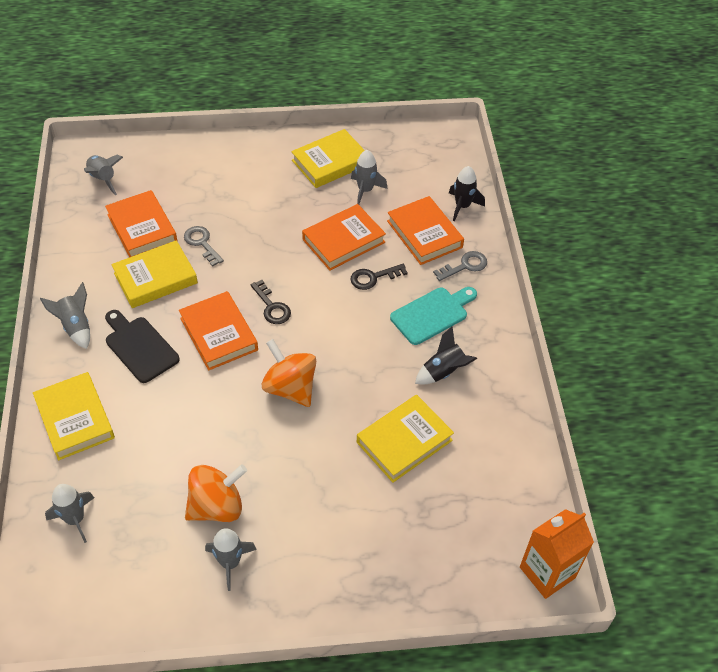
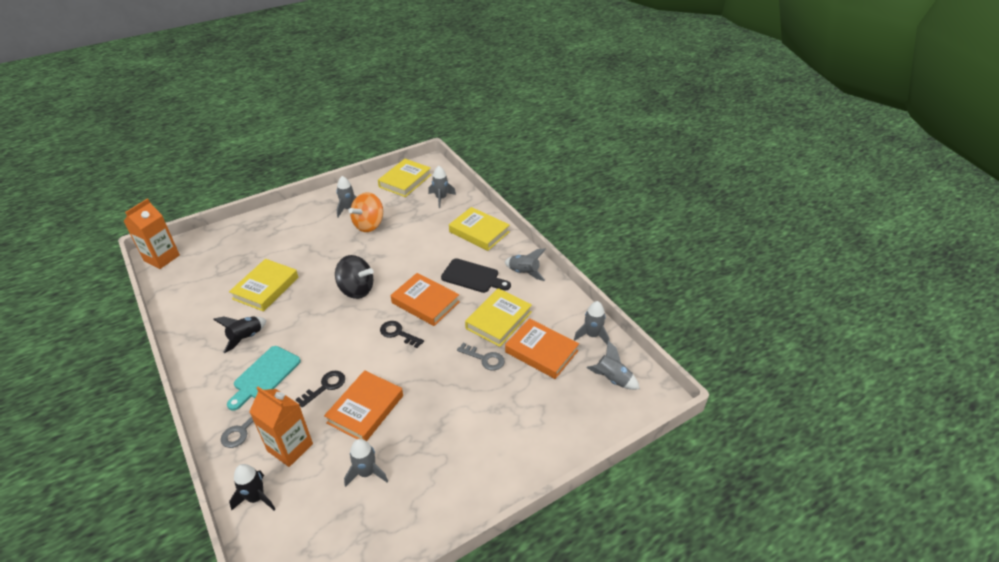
camera: 155 degrees right, 10 degrees down
orange spinning top [262,339,316,407] -> black spinning top [335,255,373,299]
yellow book [291,129,365,188] -> yellow book moved to [378,159,432,197]
orange book [387,196,464,265] -> orange carton [249,387,313,467]
none -> grey rocket [574,301,609,344]

